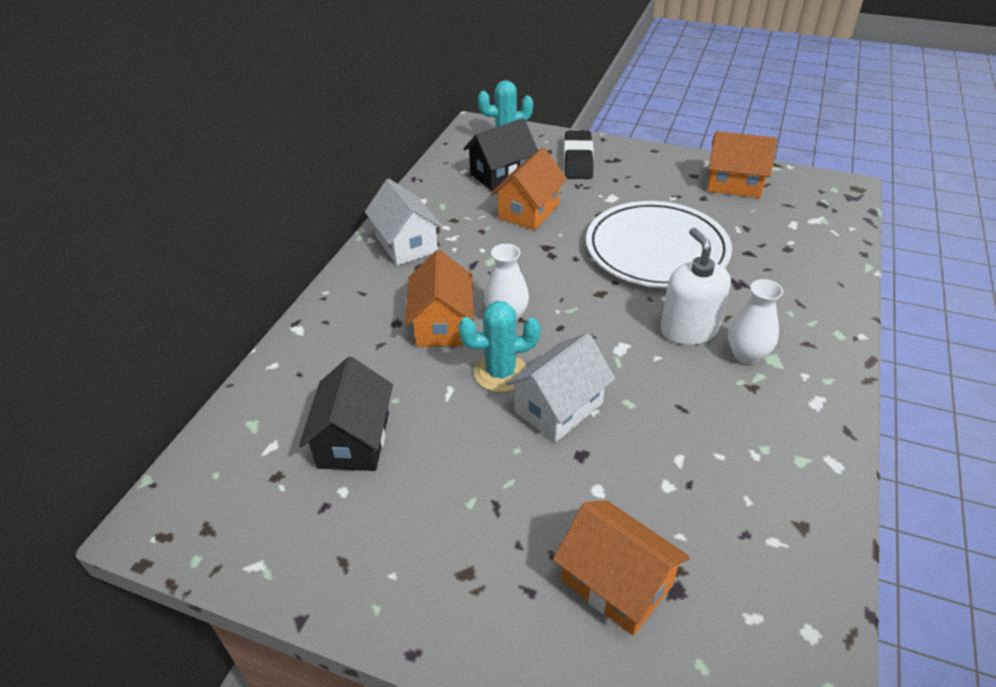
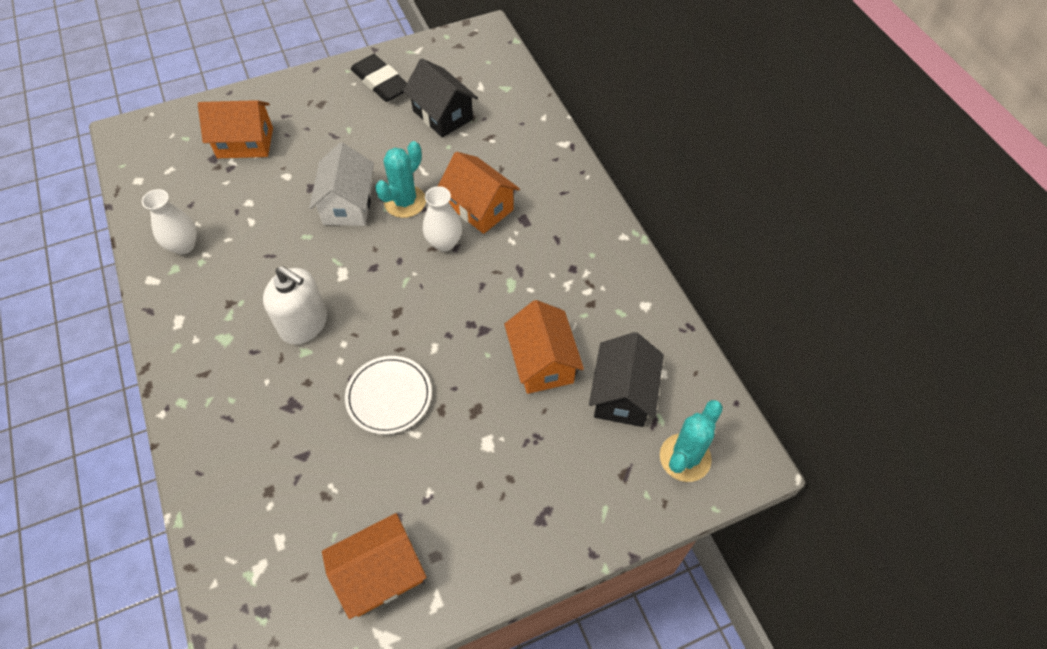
camera: 135 degrees right, 15 degrees up
white house [365,179,443,266] -> none
black eraser [564,131,594,179] -> black eraser moved to [351,54,407,102]
white plate [586,201,732,288] -> white plate [345,356,432,434], size x0.55
white vase [728,279,783,364] -> white vase moved to [142,189,197,254]

